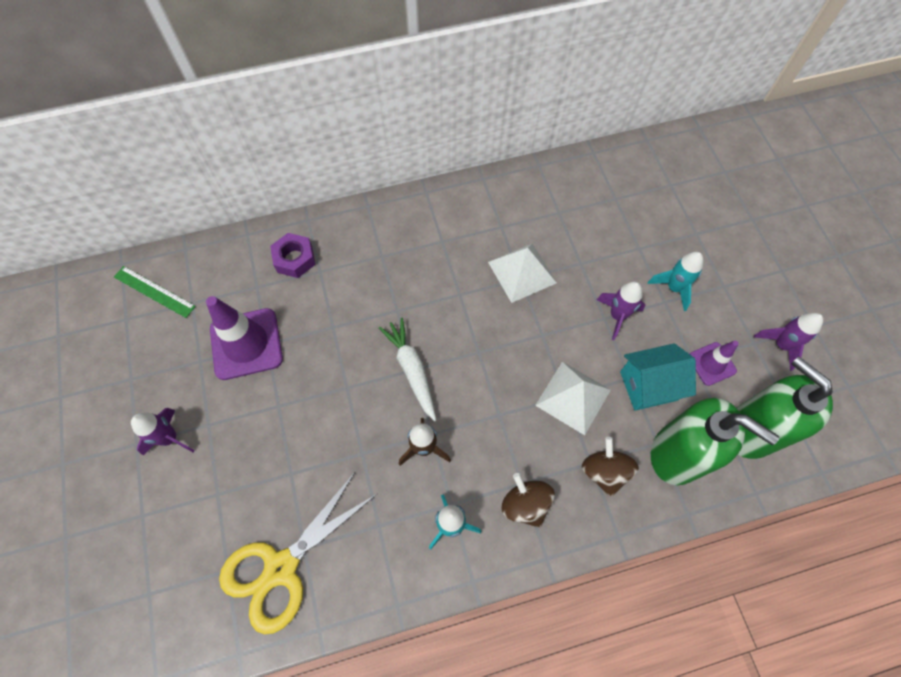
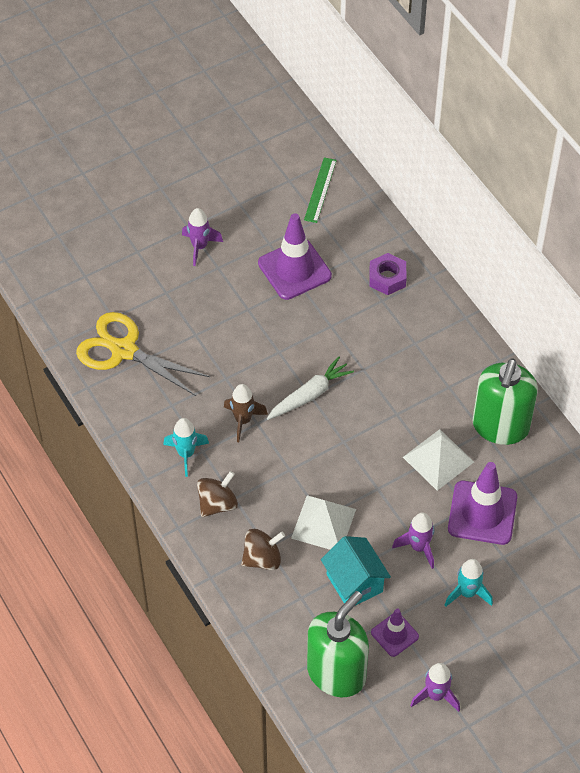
camera: 75 degrees right, 10 degrees down
green soap dispenser [651,398,779,485] -> green soap dispenser moved to [472,359,538,445]
none -> purple traffic cone [448,462,517,545]

